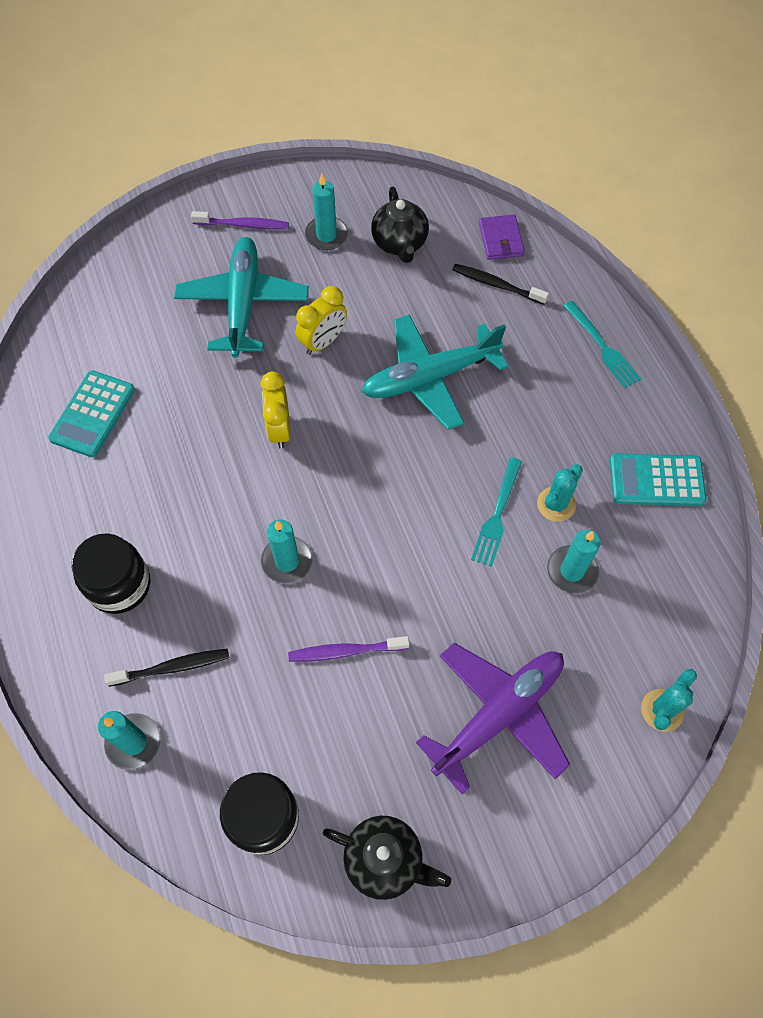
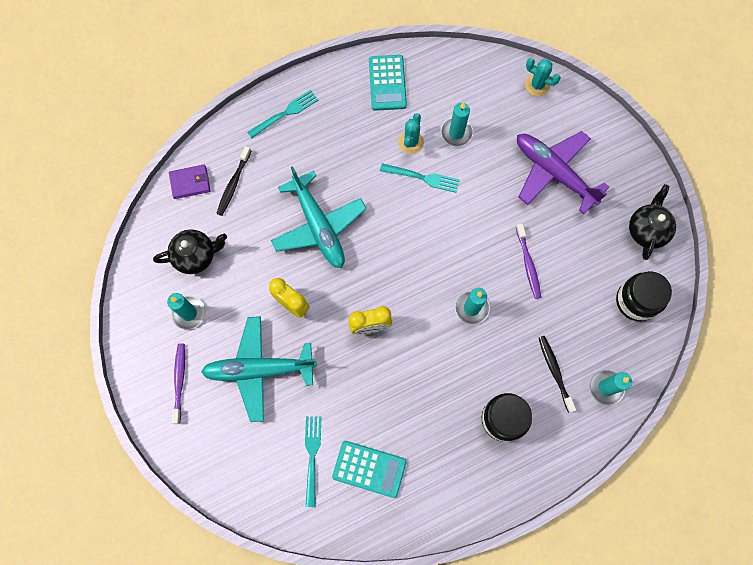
camera: 95 degrees left, 10 degrees up
turquoise cactus [537,464,583,522] -> turquoise cactus turned 75 degrees clockwise [398,113,424,154]
none -> turquoise fork [305,416,321,507]

